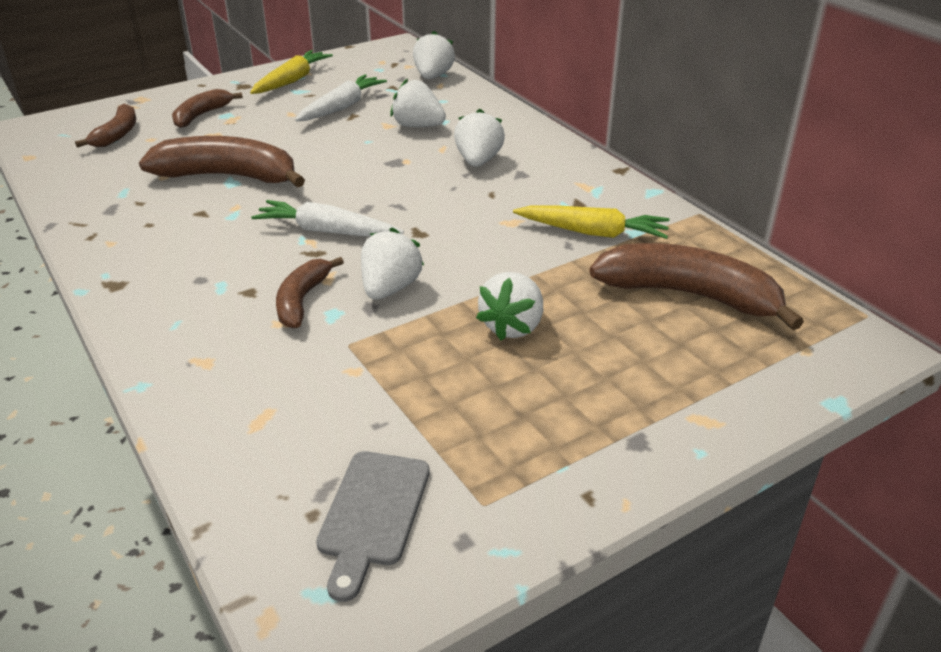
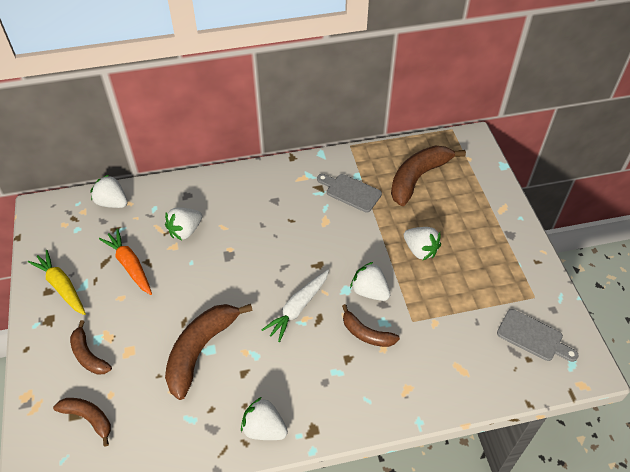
camera: 70 degrees left, 15 degrees up
white carrot [295,74,387,121] -> orange carrot [99,229,152,295]
white strawberry [454,109,505,167] -> white strawberry moved to [241,397,288,440]
yellow carrot [513,206,669,239] -> grey cutting board [317,174,382,212]

